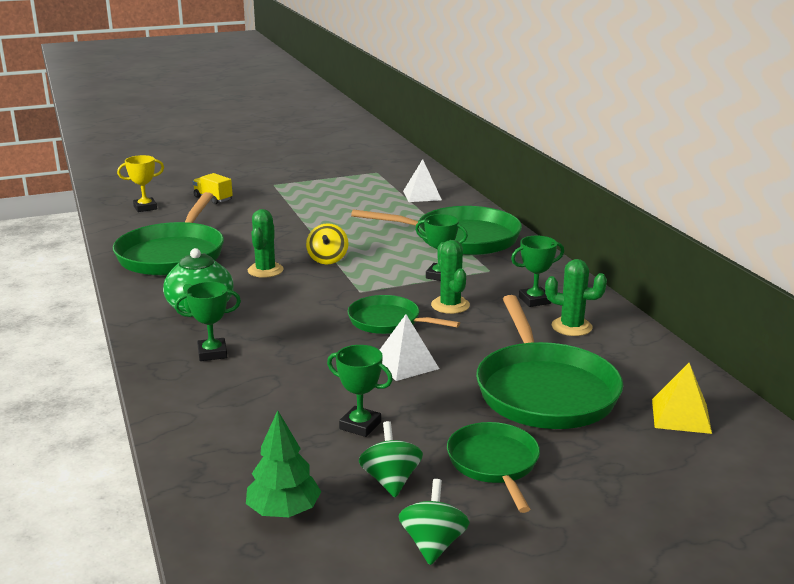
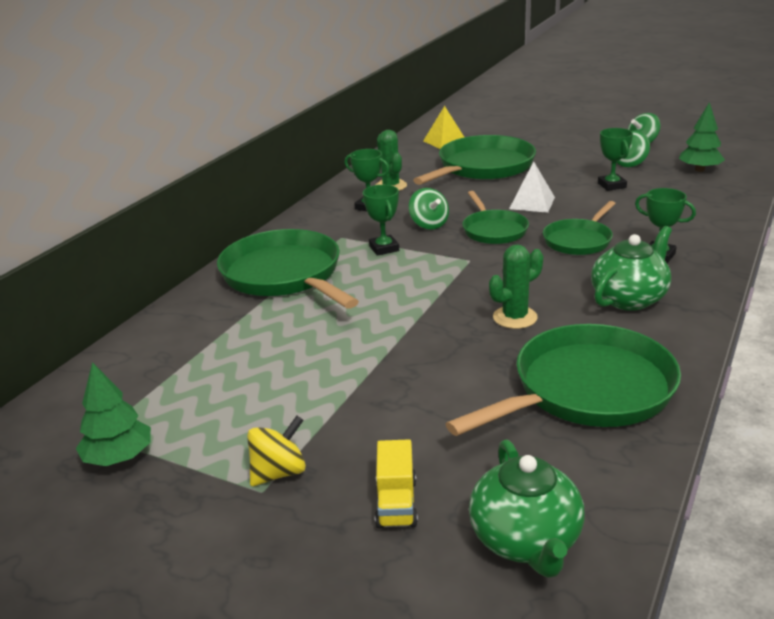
camera: 130 degrees left, 5 degrees up
yellow trophy [117,155,164,212] -> green teapot [469,439,585,578]
yellow spinning top [306,223,348,265] -> yellow spinning top moved to [247,416,306,486]
white pyramid [403,159,442,202] -> none
green cactus [431,240,470,314] -> green spinning top [409,188,449,230]
green pan [447,422,540,513] -> green pan moved to [543,201,616,255]
none -> green tree [76,362,151,466]

